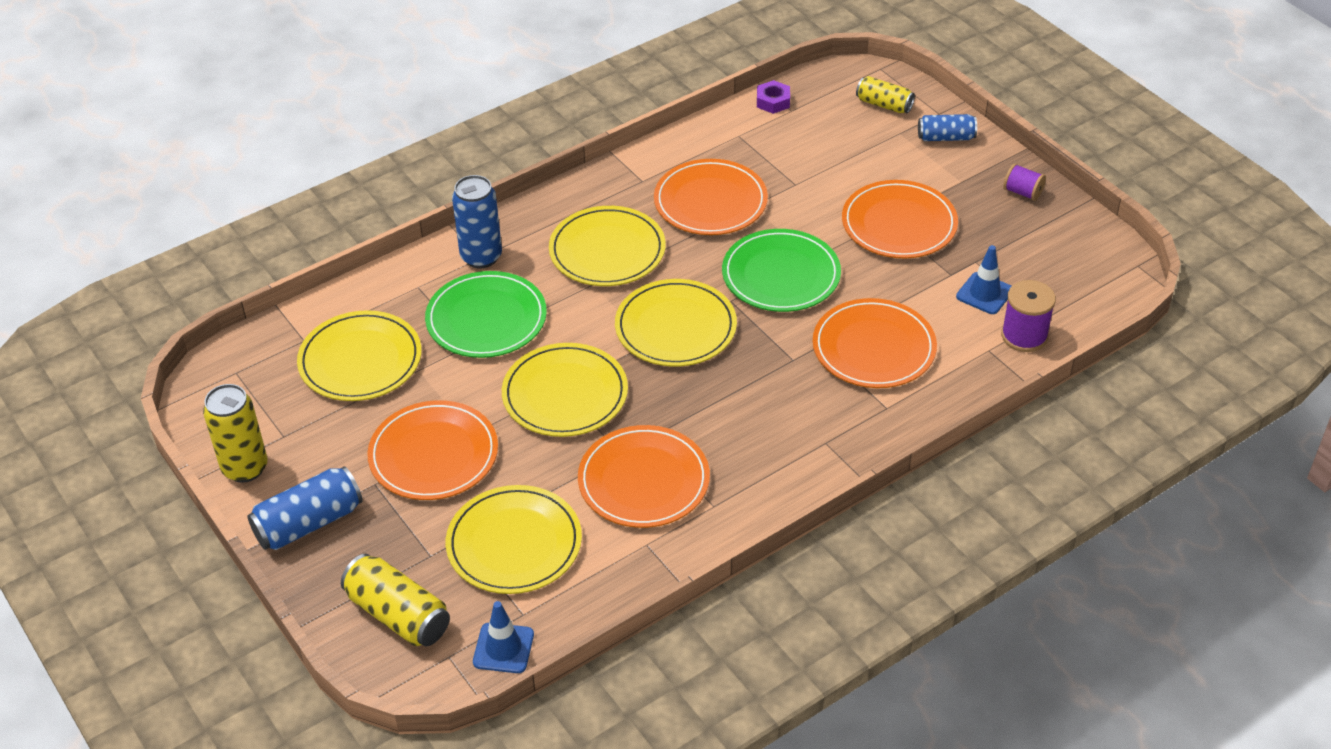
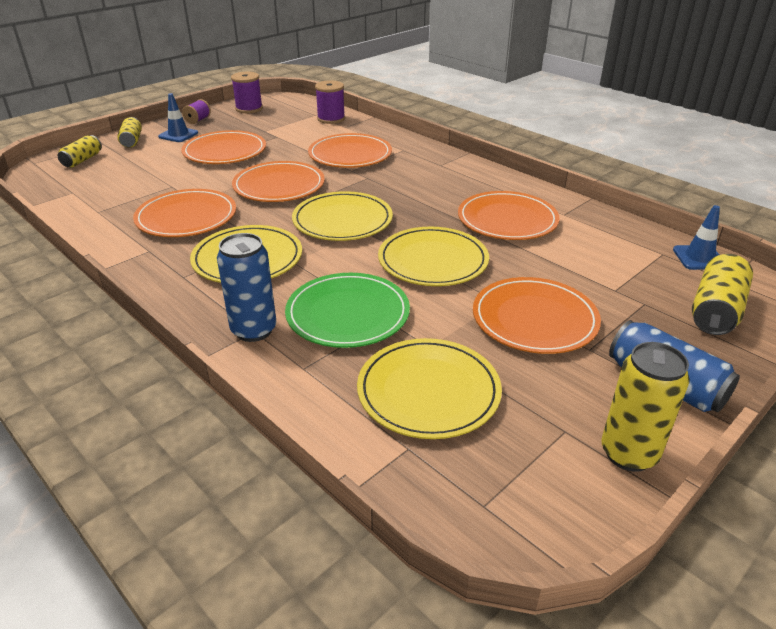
camera: 100 degrees left, 10 degrees down
yellow plate [446,485,582,594] -> none
green plate [722,229,841,312] -> orange plate [232,161,325,202]
purple nut [757,80,790,114] -> none
blue can [918,114,977,141] -> yellow can [117,117,142,148]
blue traffic cone [956,245,1012,314] -> blue traffic cone moved to [158,93,198,142]
none -> purple spool [231,72,263,113]

